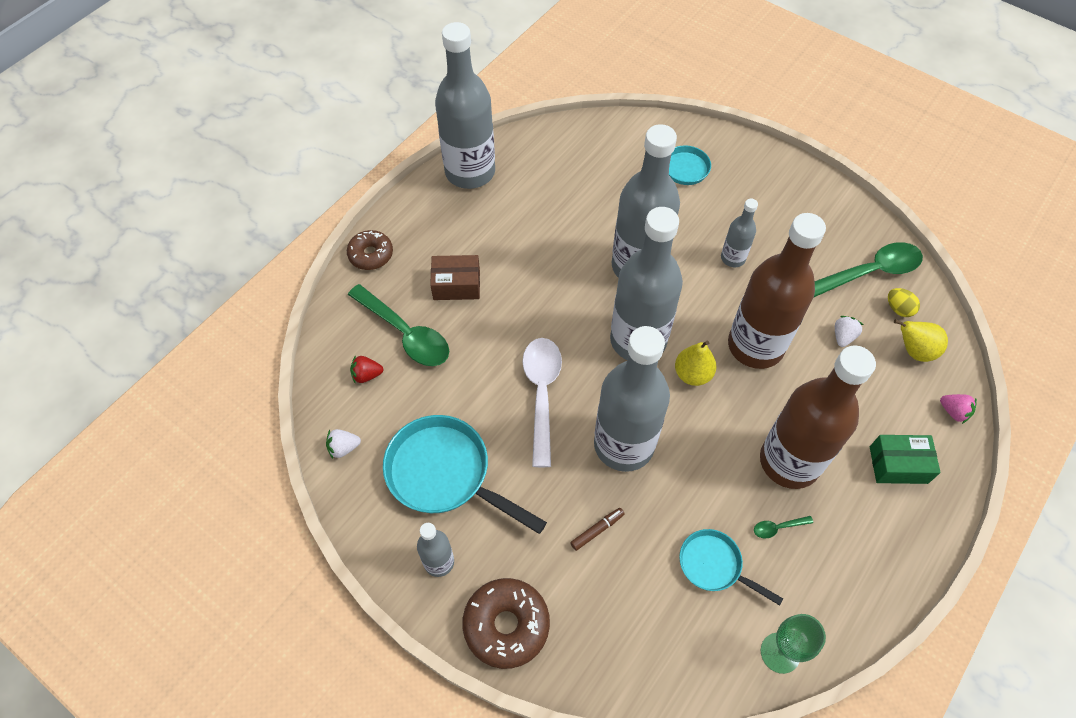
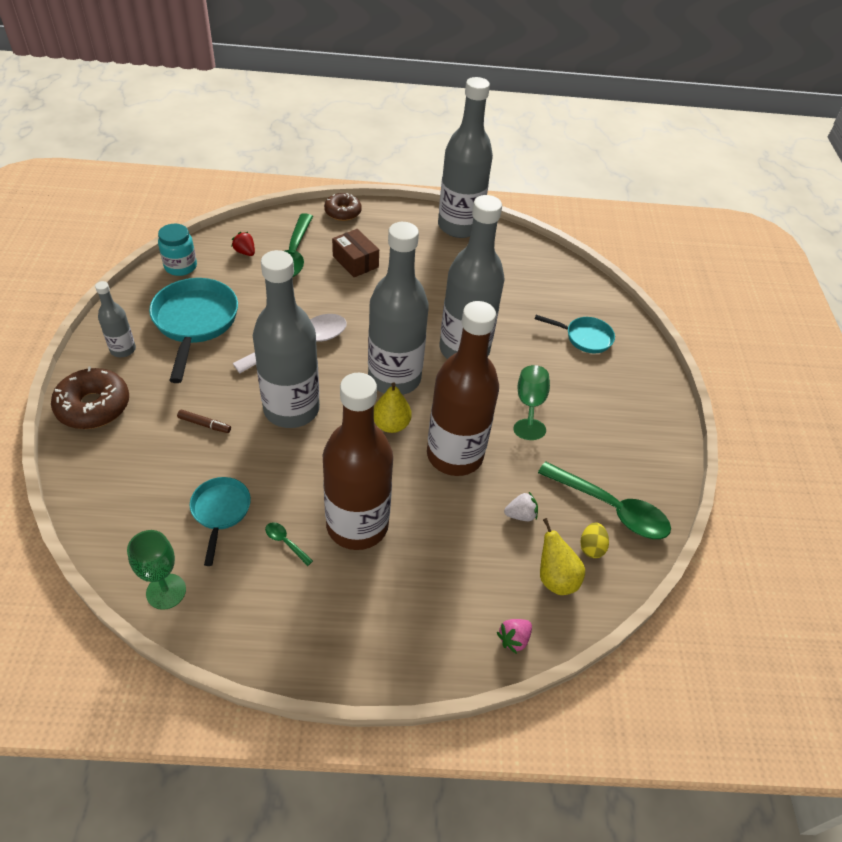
camera: 50 degrees right, 10 degrees down
white strawberry [326,429,361,459] -> turquoise jar [158,224,197,276]
grey bottle [721,198,758,267] -> green goblet [513,365,550,440]
green box [870,435,941,484] -> none
pink strawberry [940,394,977,424] -> pink strawberry turned 45 degrees clockwise [497,619,532,654]

